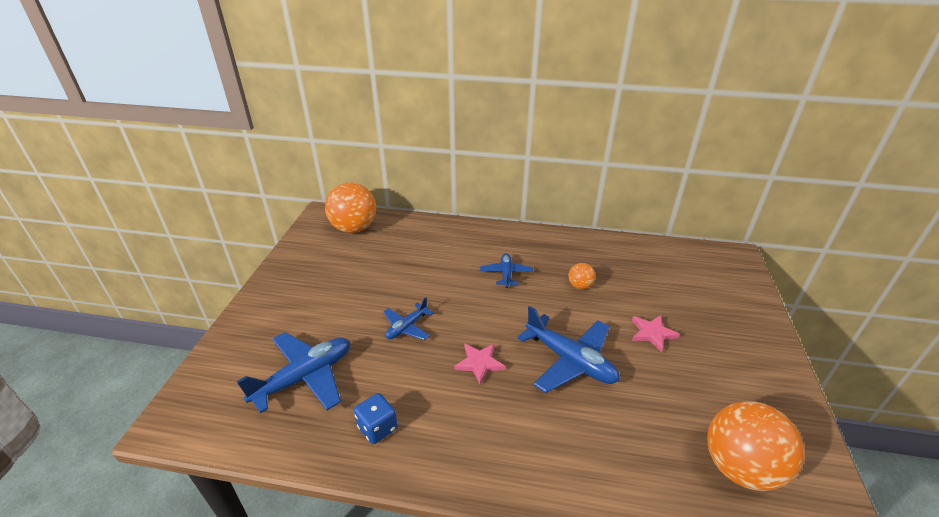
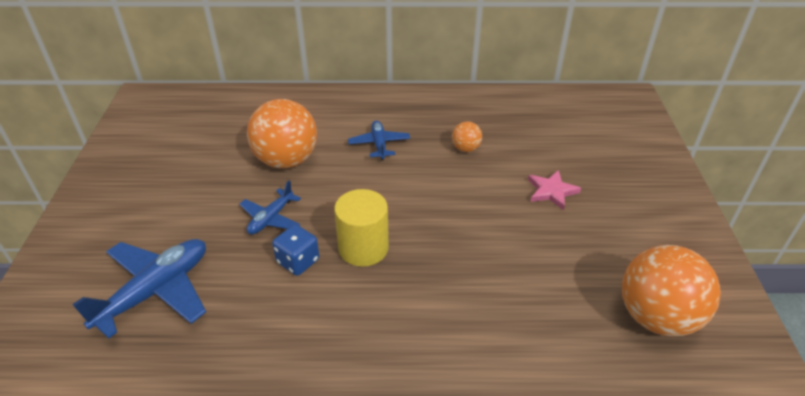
camera: 10 degrees left, 5 degrees up
orange ball [325,182,376,233] -> orange ball moved to [247,99,317,168]
blue dice [354,393,398,444] -> blue dice moved to [272,224,319,276]
pink star [454,344,505,384] -> yellow cylinder [334,189,389,267]
blue plane [517,306,620,393] -> none

